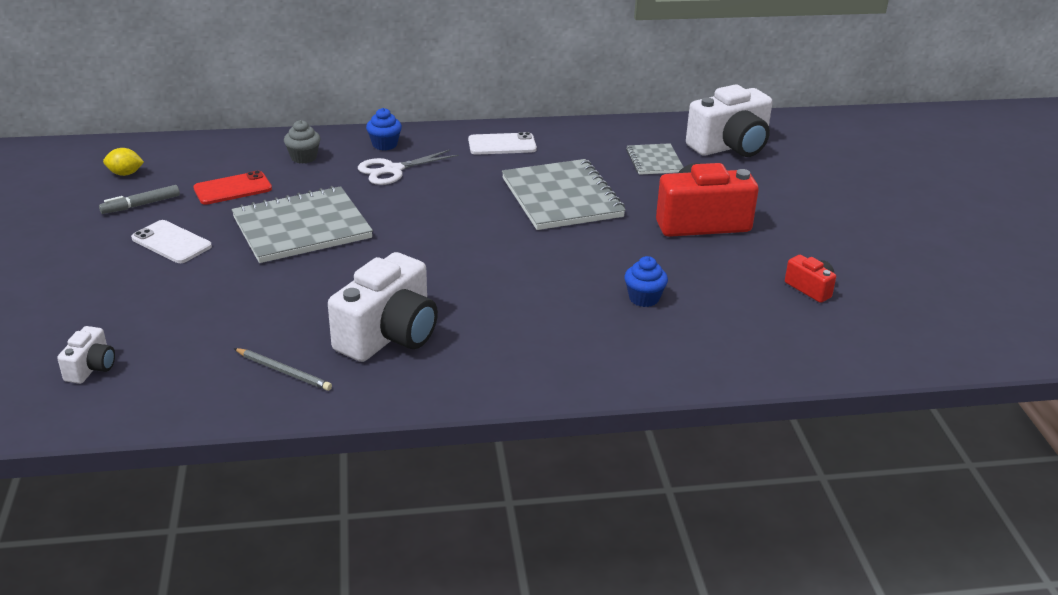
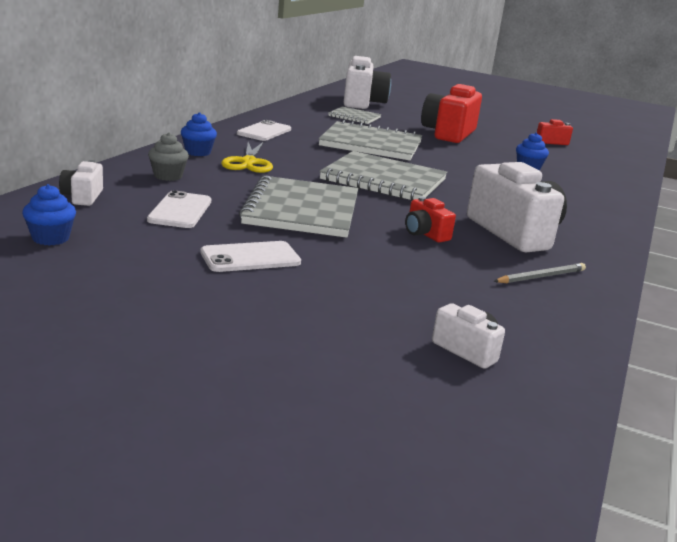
camera: 60 degrees left, 10 degrees down
grey marker [99,185,180,214] -> none
yellow lemon [103,148,144,176] -> blue cupcake [22,184,76,246]
red phone [193,171,272,205] -> white phone [147,190,211,228]
white scissors [358,149,459,185] -> yellow scissors [221,142,273,173]
none -> white camera [59,160,103,206]
none -> grey notebook [319,151,447,201]
none -> red camera [405,196,456,243]

